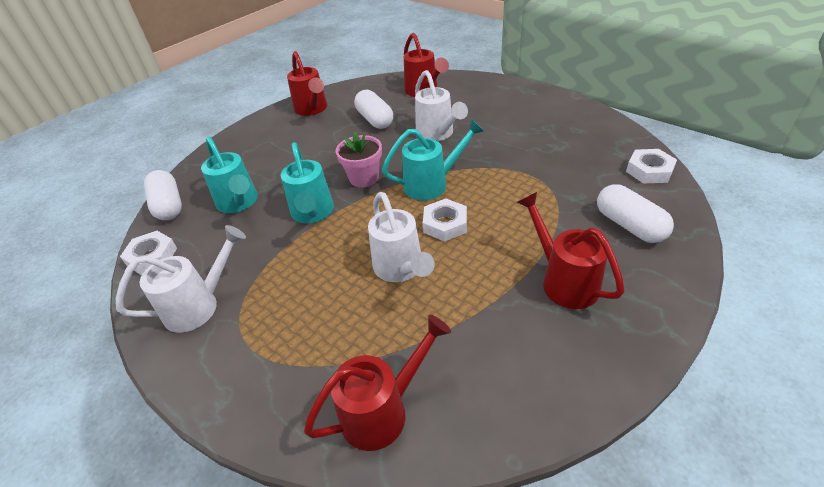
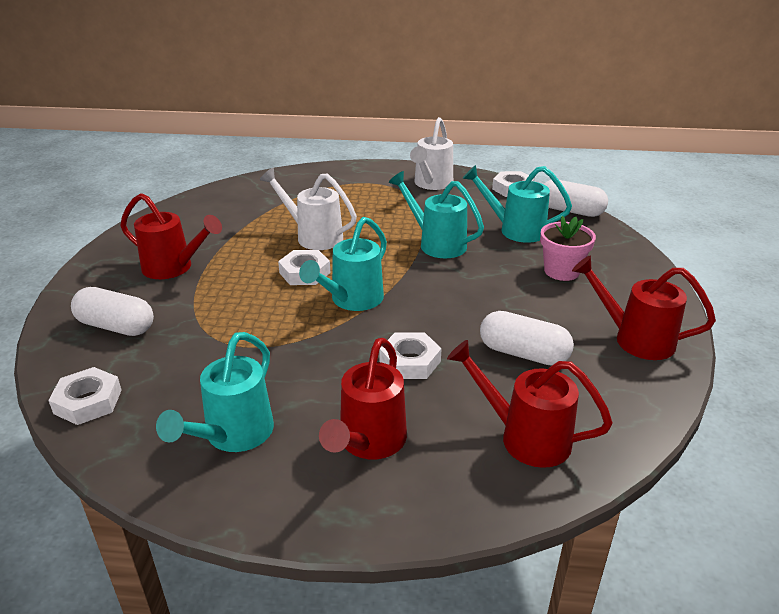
camera: 140 degrees right, 10 degrees down
red watering can [304,315,451,451] -> red watering can moved to [319,338,407,459]
pink flower pot [335,131,382,188] -> pink flower pot moved to [540,216,596,281]
white watering can [415,70,468,141] -> white nut [380,332,442,379]
none -> turquoise watering can [156,332,274,452]

